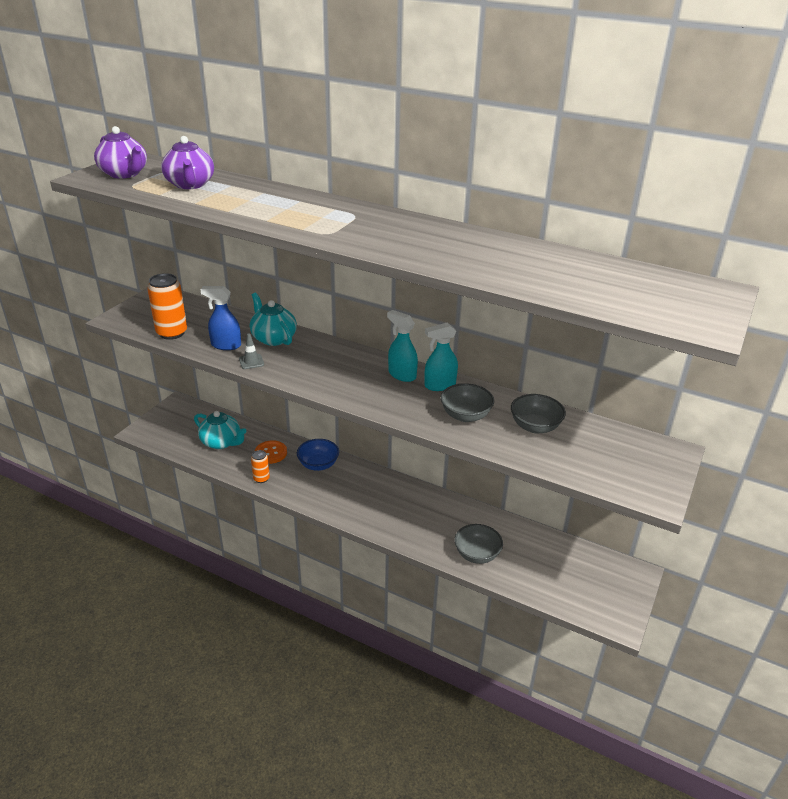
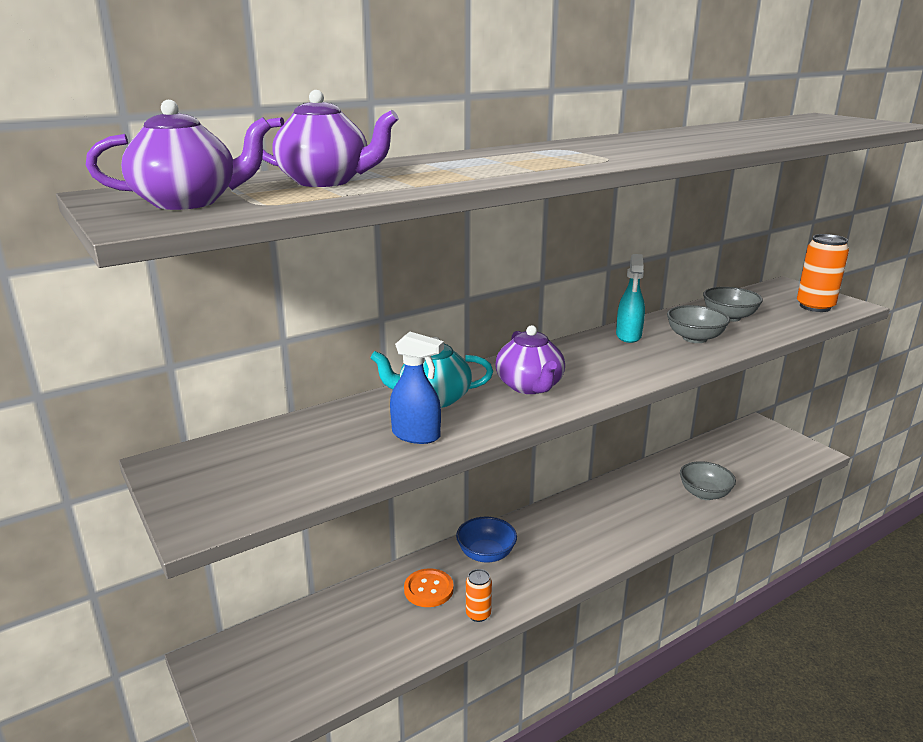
camera: 60 degrees left, 10 degrees down
orange can [147,273,187,340] -> orange can moved to [797,234,849,312]
turquoise teapot [194,411,247,449] -> none
blue spray bottle [200,286,241,350] -> blue spray bottle turned 105 degrees counterclockwise [390,332,444,444]
grey traffic cone [239,333,264,369] -> none
turquoise spray bottle [387,310,418,382] -> none
none -> purple teapot [495,325,565,394]

